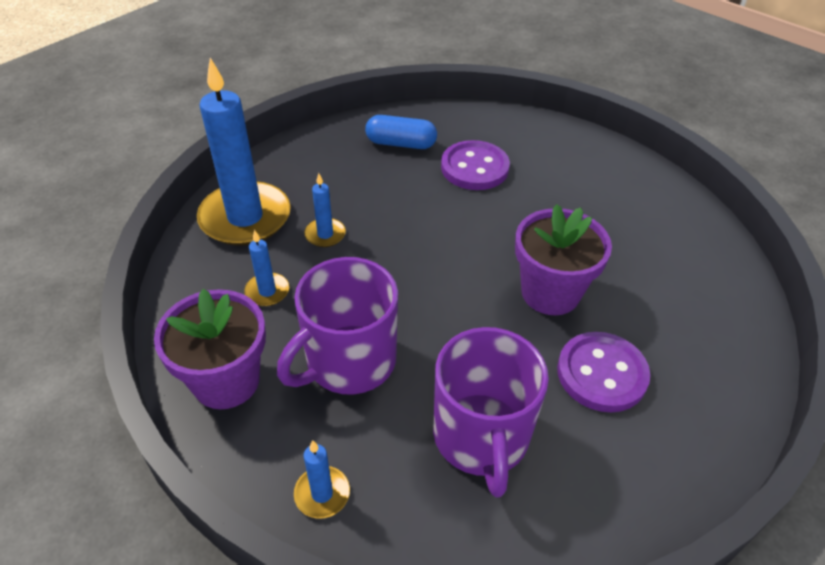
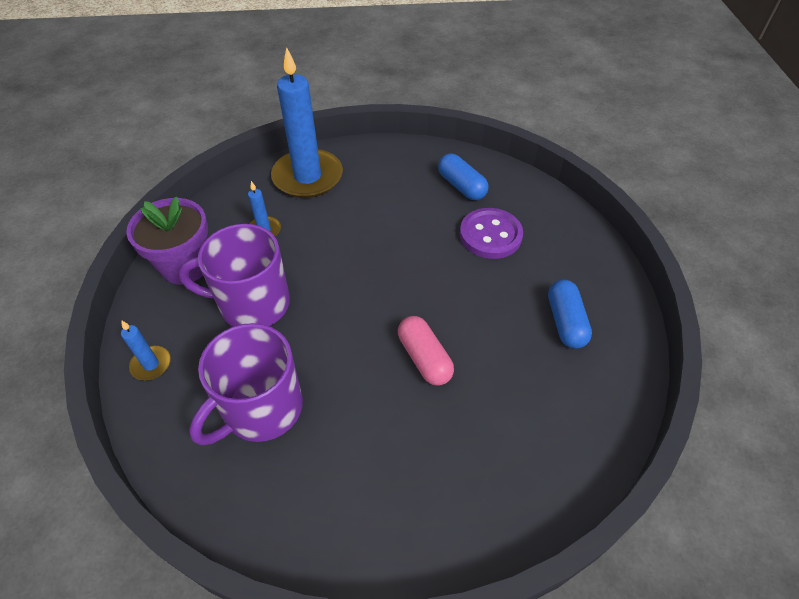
camera: 45 degrees right, 5 degrees up
blue candle [304,173,346,247] -> none
purple flower pot [515,204,612,315] -> pink capsule [398,316,454,386]
purple button [557,332,650,413] -> none
none -> blue capsule [548,279,592,349]

